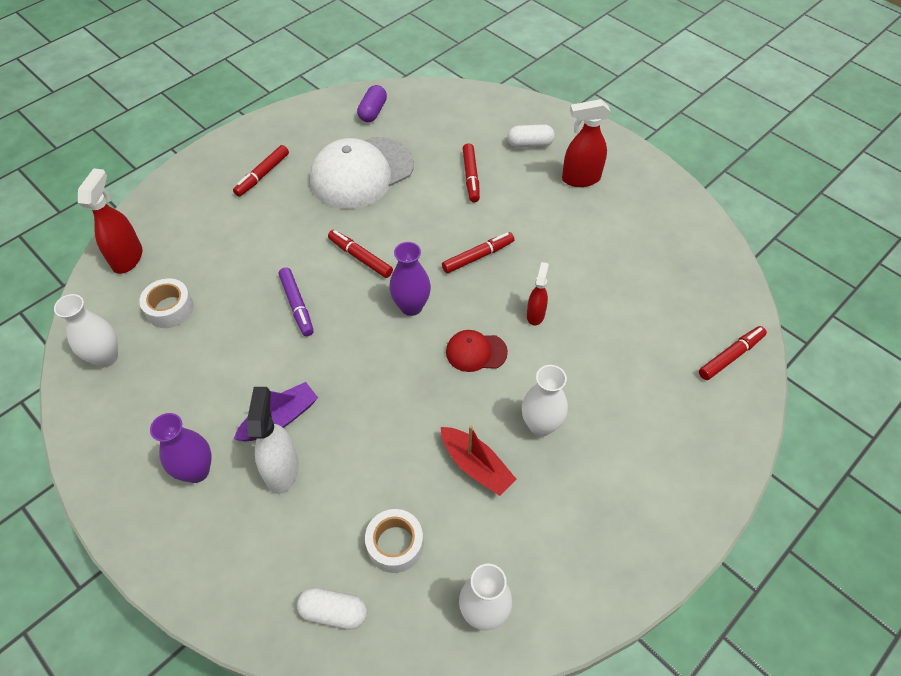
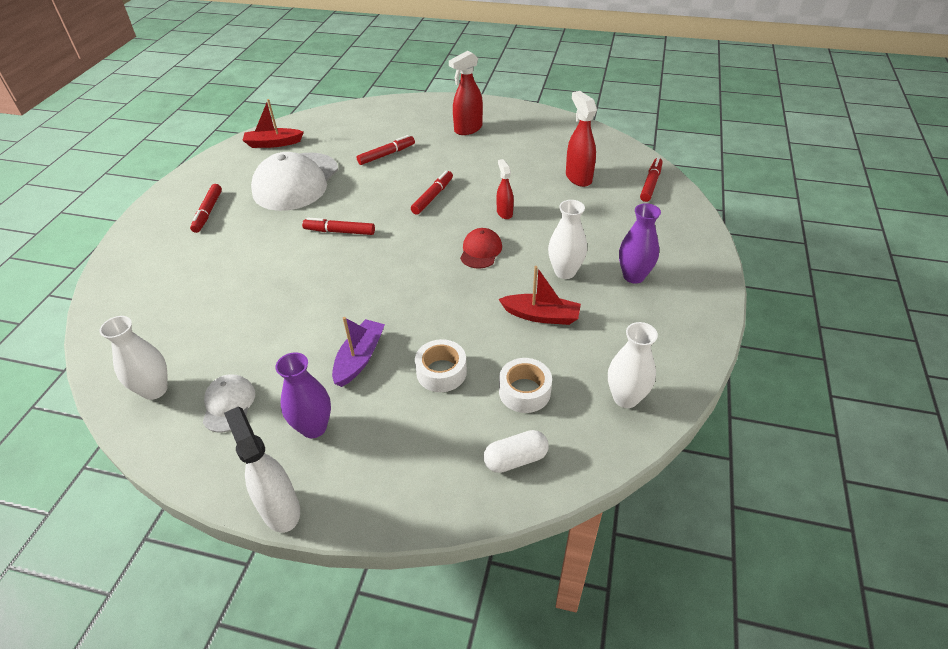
camera: 30 degrees left, 10 degrees down
red spray bottle [78,168,142,274] -> red spray bottle moved to [566,91,597,187]
white tape [139,278,194,328] -> white tape moved to [415,339,467,392]
white spray bottle [247,387,299,494] -> white spray bottle moved to [224,406,300,533]
purple marker [279,267,314,336] -> none
purple capsule [357,85,387,122] -> red boat [242,99,304,148]
purple vase [389,242,431,316] -> purple vase moved to [619,203,661,284]
red cap [446,330,508,372] -> red cap turned 135 degrees clockwise [460,228,502,269]
red marker [463,143,480,202] -> red marker turned 90 degrees counterclockwise [357,135,415,165]
white capsule [508,124,555,148] -> none
none -> white cap [203,375,255,433]

